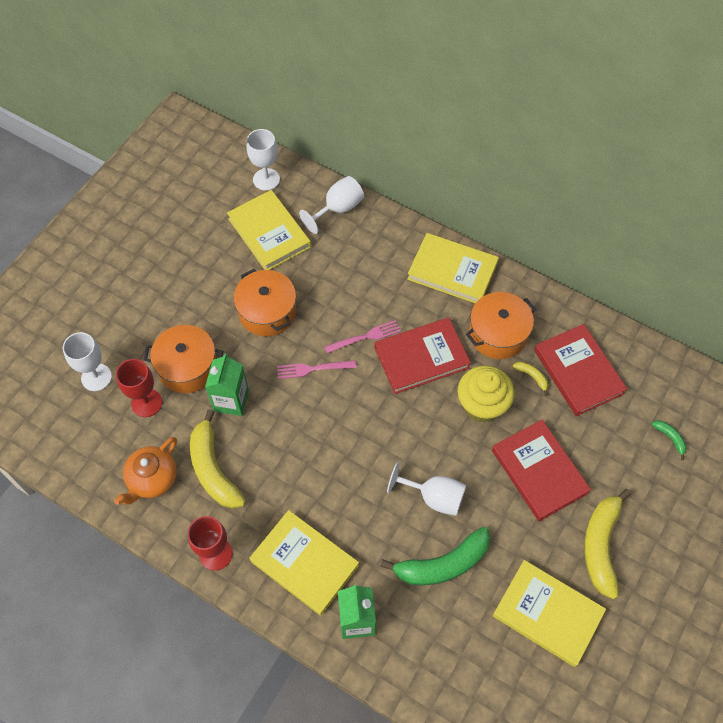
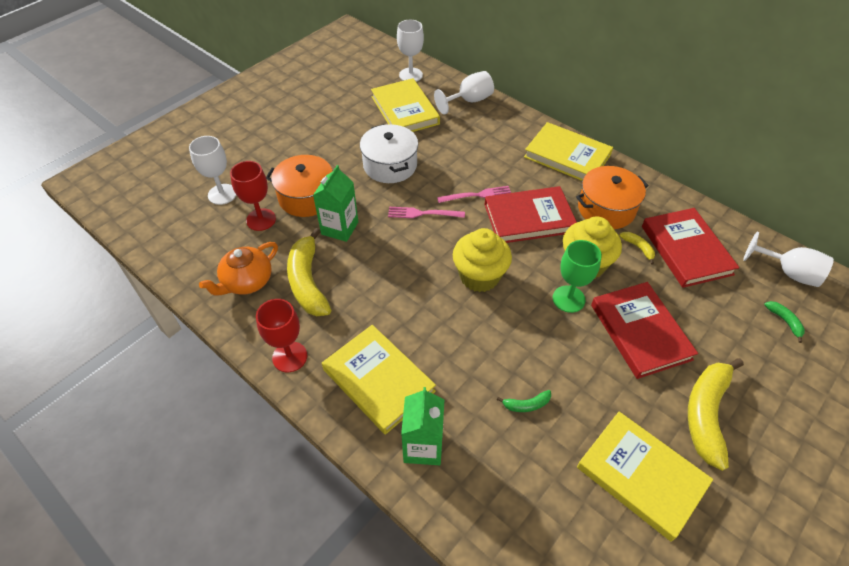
camera: 10 degrees right, 10 degrees down
orange pot [234,269,296,336] -> white pot [360,124,418,183]
green banana [380,527,490,585] -> green banana [497,390,551,412], size x0.44
white goblet [387,462,466,516] -> white goblet moved to [743,232,834,287]
none -> yellow cupcake [453,228,512,292]
none -> green goblet [553,240,602,313]

